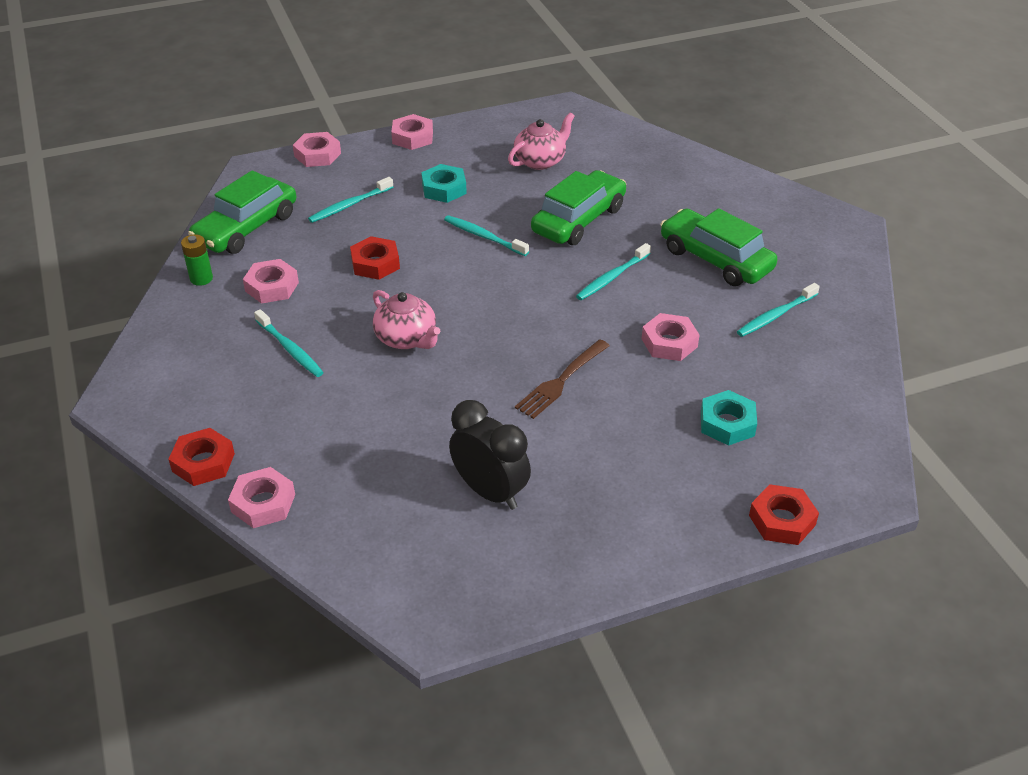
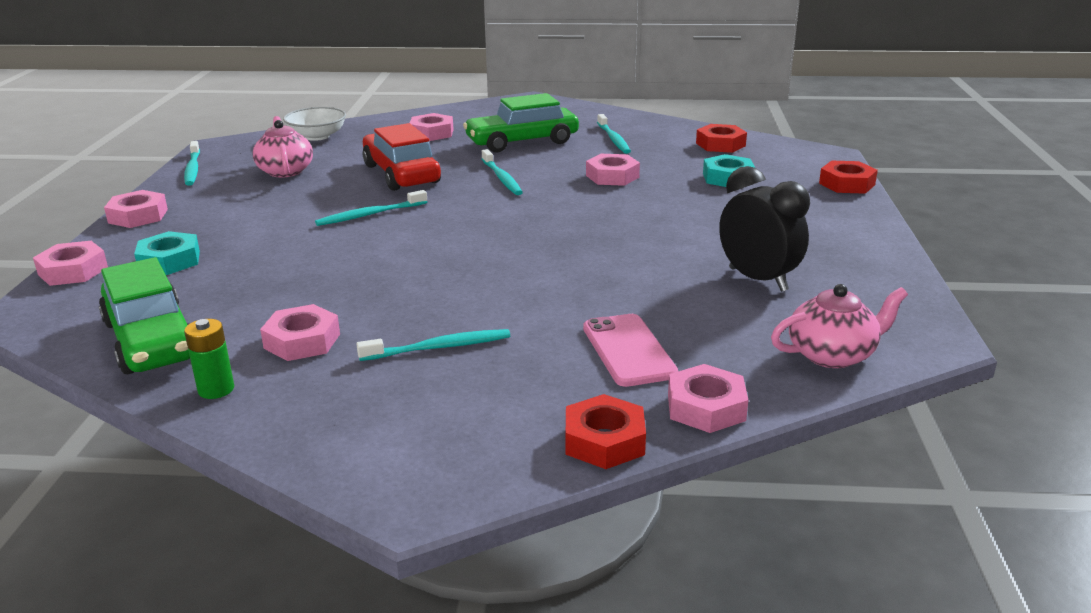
camera: 65 degrees left, 15 degrees down
turquoise toothbrush [308,177,393,223] -> turquoise toothbrush moved to [184,141,200,186]
red nut [350,236,400,280] -> red nut moved to [696,124,747,153]
pink teapot [373,290,440,349] -> pink teapot moved to [771,284,908,368]
turquoise nut [421,164,467,203] -> turquoise nut moved to [134,231,200,275]
black clock [449,400,531,510] -> black clock turned 75 degrees clockwise [719,166,810,292]
brown fork [515,339,610,419] -> none
green car [531,170,626,245] -> red car [363,123,441,191]
none -> white bowl [283,107,346,141]
none -> pink nut [410,113,454,141]
none -> pink phone [583,314,678,387]

